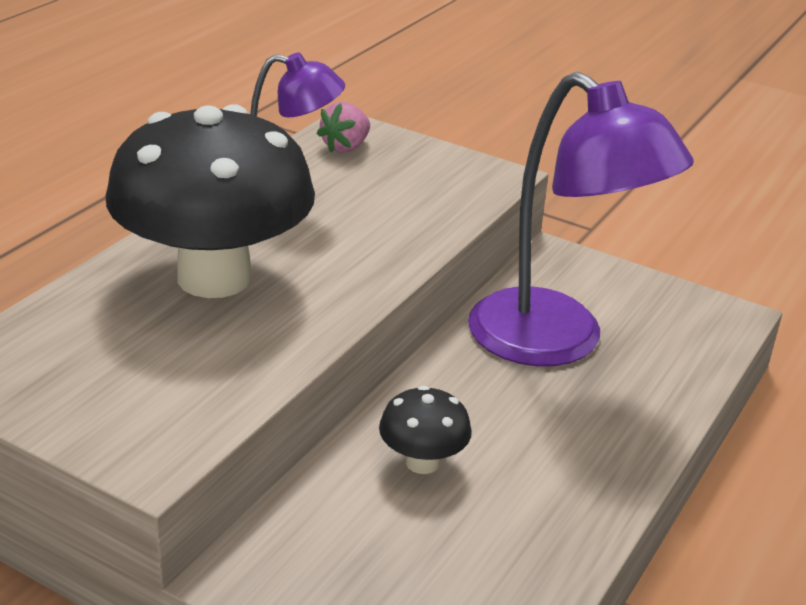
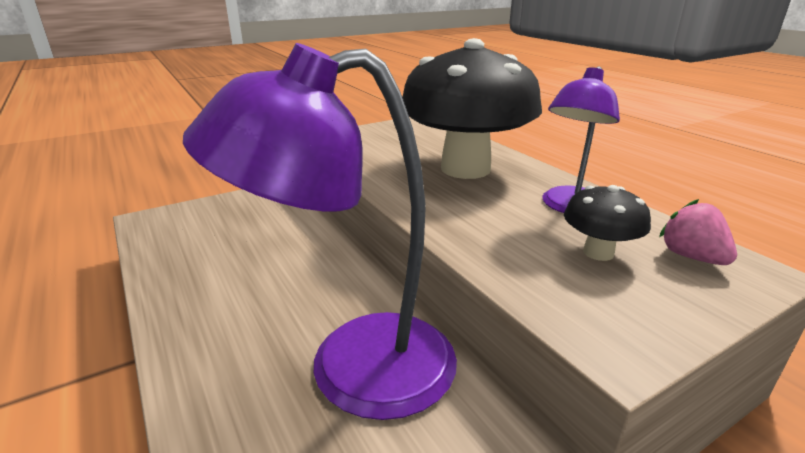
camera: 120 degrees right, 5 degrees down
black mushroom [379,386,472,474] -> black mushroom moved to [564,185,651,261]

